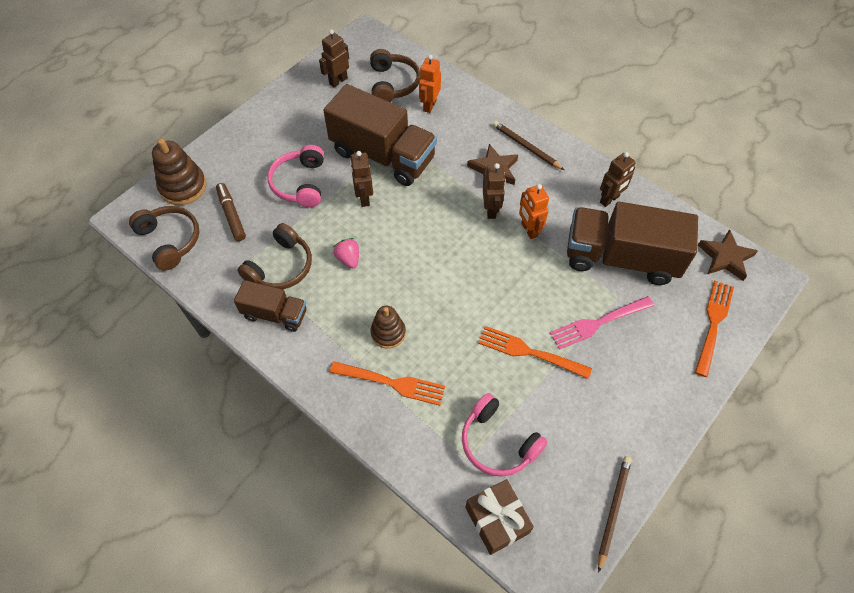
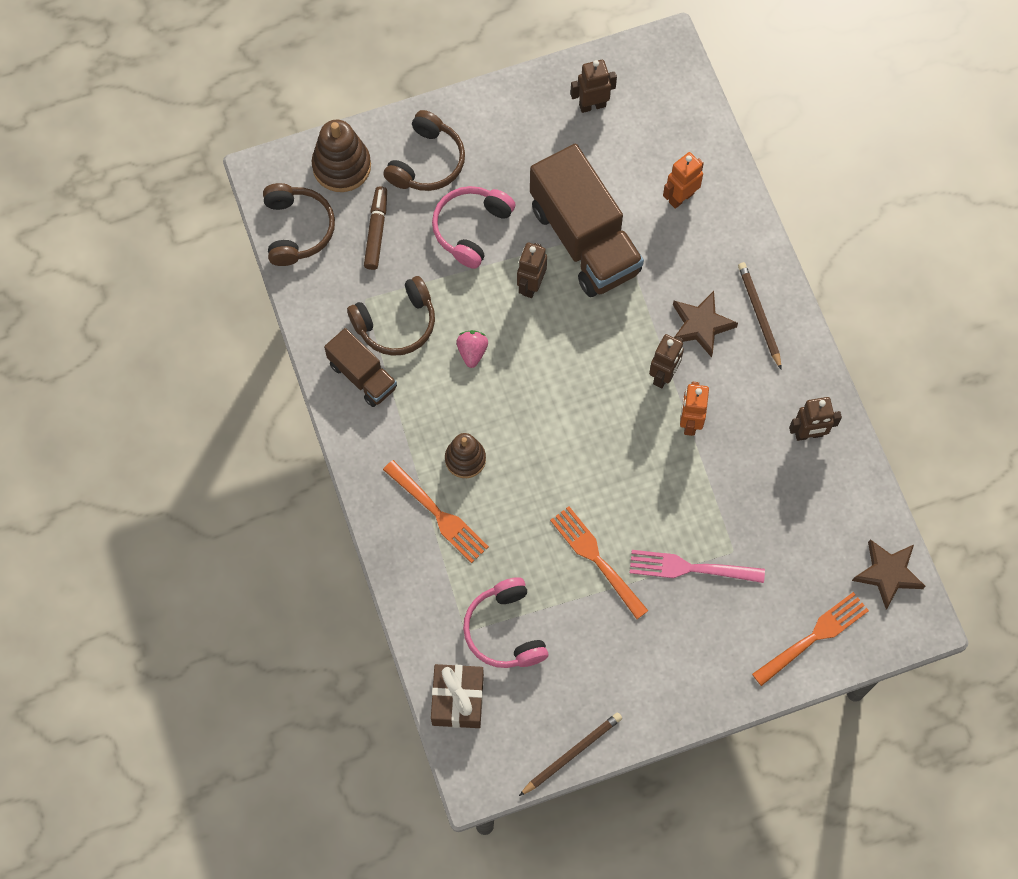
camera: 30 degrees right, 10 degrees up
brown headphones [370,49,420,102] -> brown headphones moved to [383,110,465,191]
brown truck [567,202,698,285] -> none

